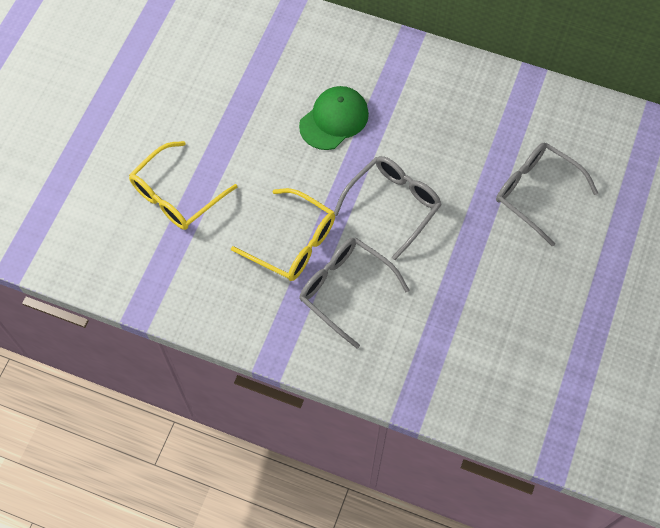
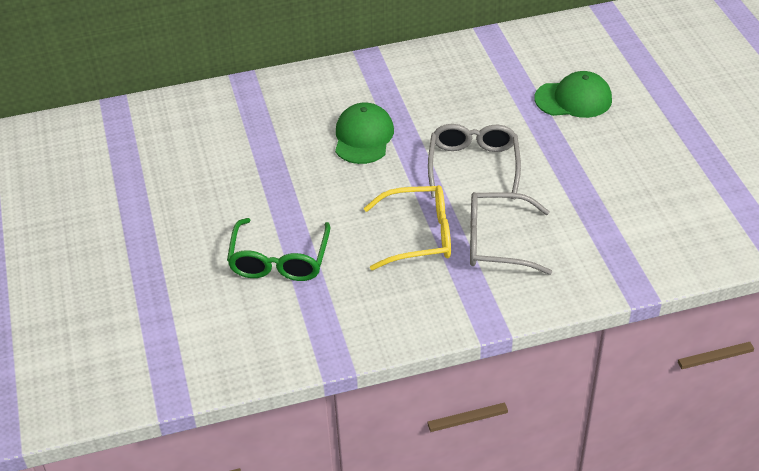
camera: 35 degrees left, 20 degrees down
yellow glasses [129,141,237,230] -> green glasses [227,218,330,281]
grey glasses [496,143,598,246] -> green cap [535,71,612,118]

